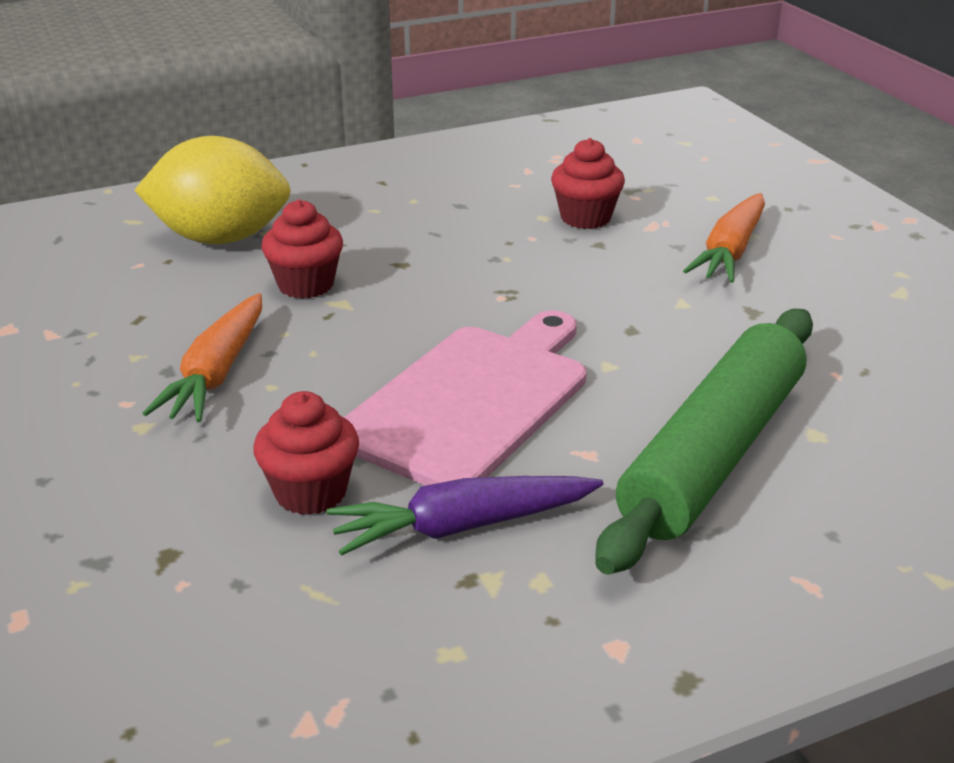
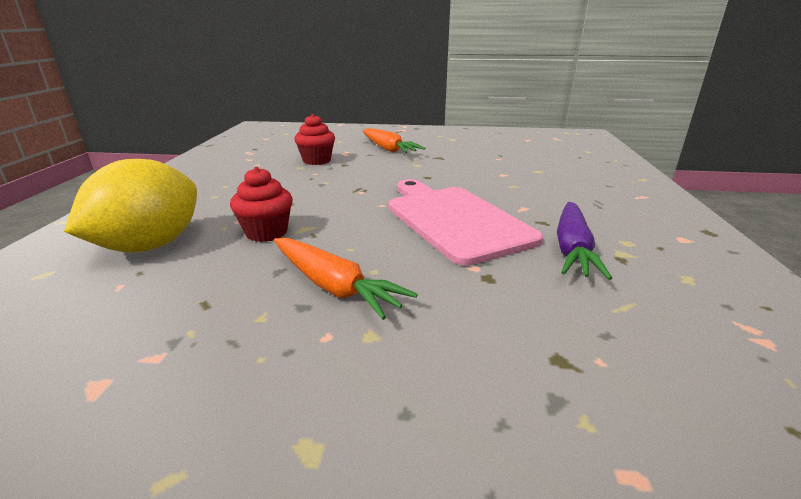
camera: 60 degrees left, 5 degrees down
red cupcake [254,391,359,515] -> none
green rolling pin [595,309,813,575] -> none

